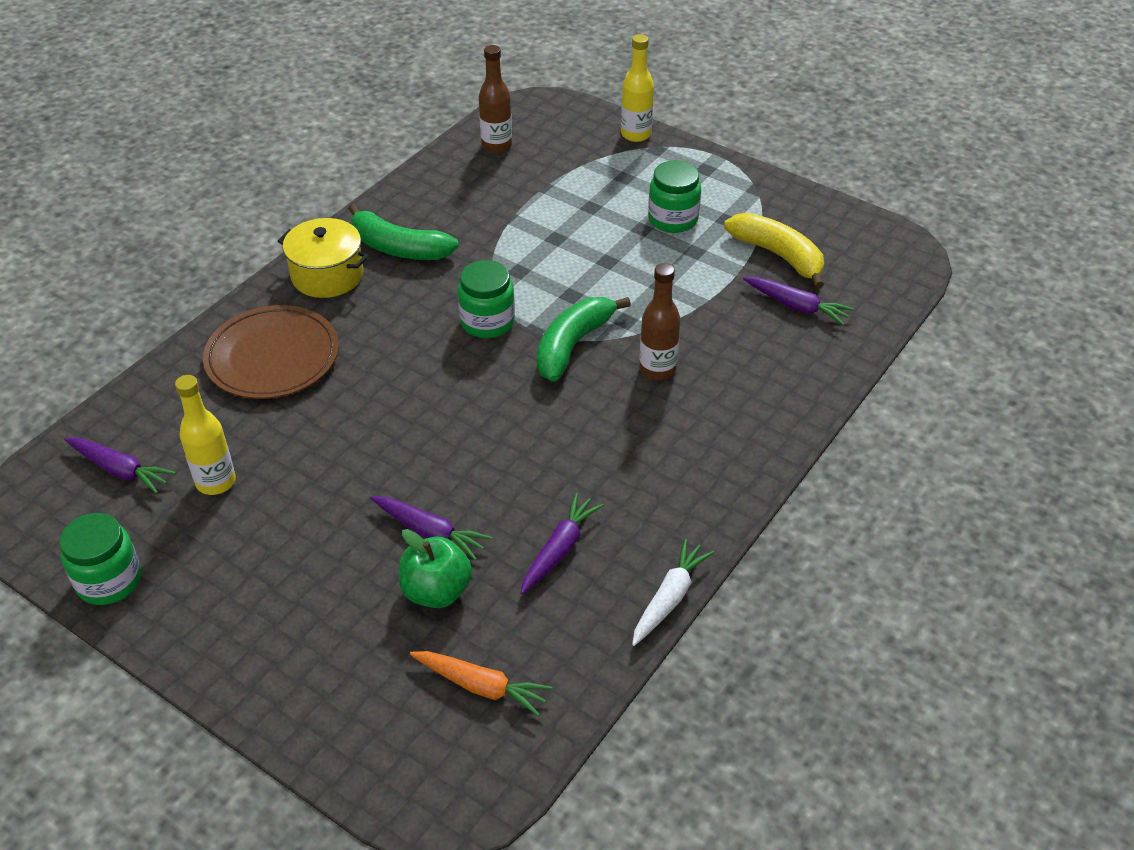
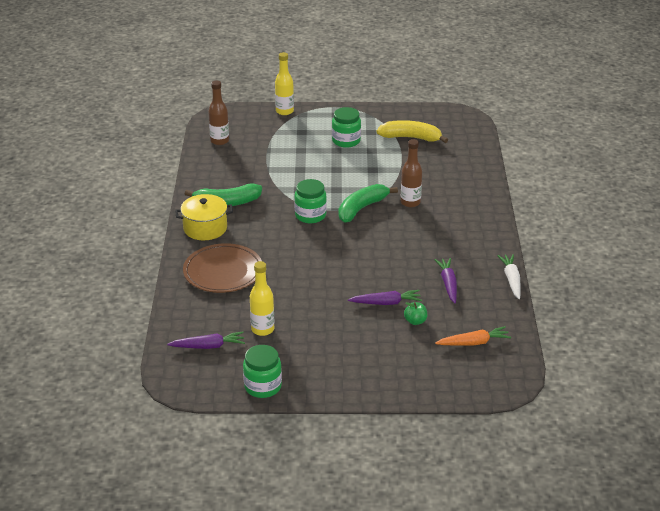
camera: 35 degrees left, 10 degrees down
green apple [399,529,472,608] -> green apple [404,302,428,325], size x0.61
green banana [537,297,631,382] -> green banana turned 45 degrees clockwise [338,184,398,223]
purple carrot [743,277,854,325] -> none

